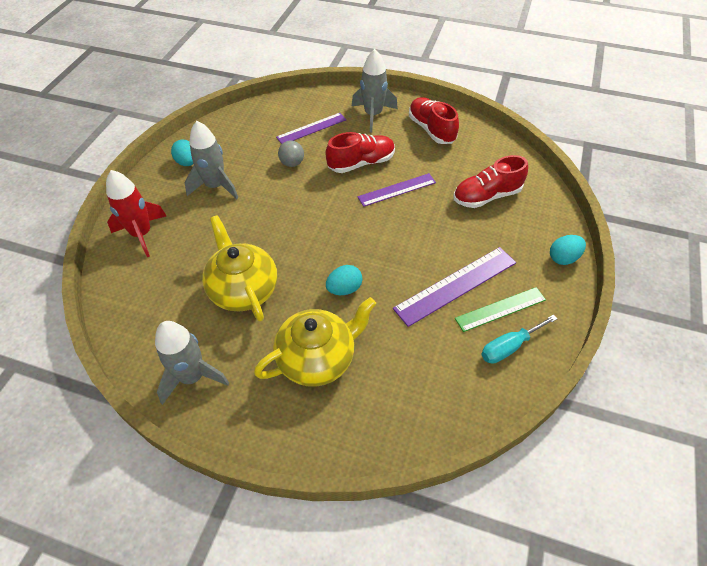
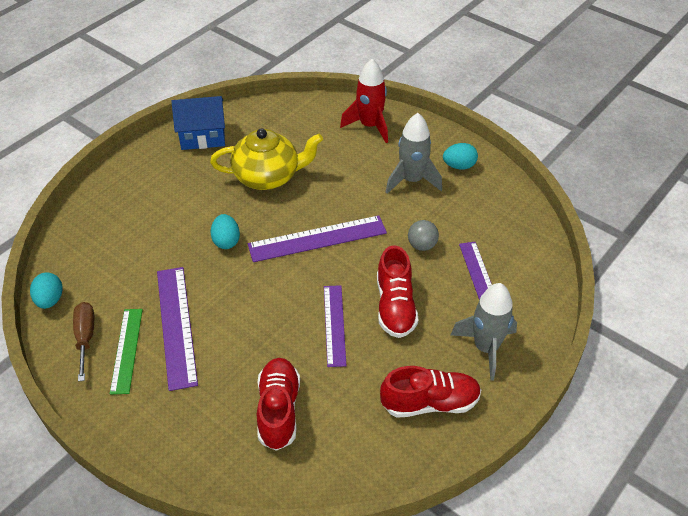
camera: 110 degrees right, 5 degrees down
grey rocket [155,321,229,405] -> blue house [171,96,225,150]
yellow teapot [254,297,376,387] -> none
turquoise screwdriver [481,314,558,364] -> brown screwdriver [73,302,94,382]
turquoise egg [550,235,586,265] -> turquoise egg moved to [30,273,63,309]
none -> purple ruler [248,215,387,262]

